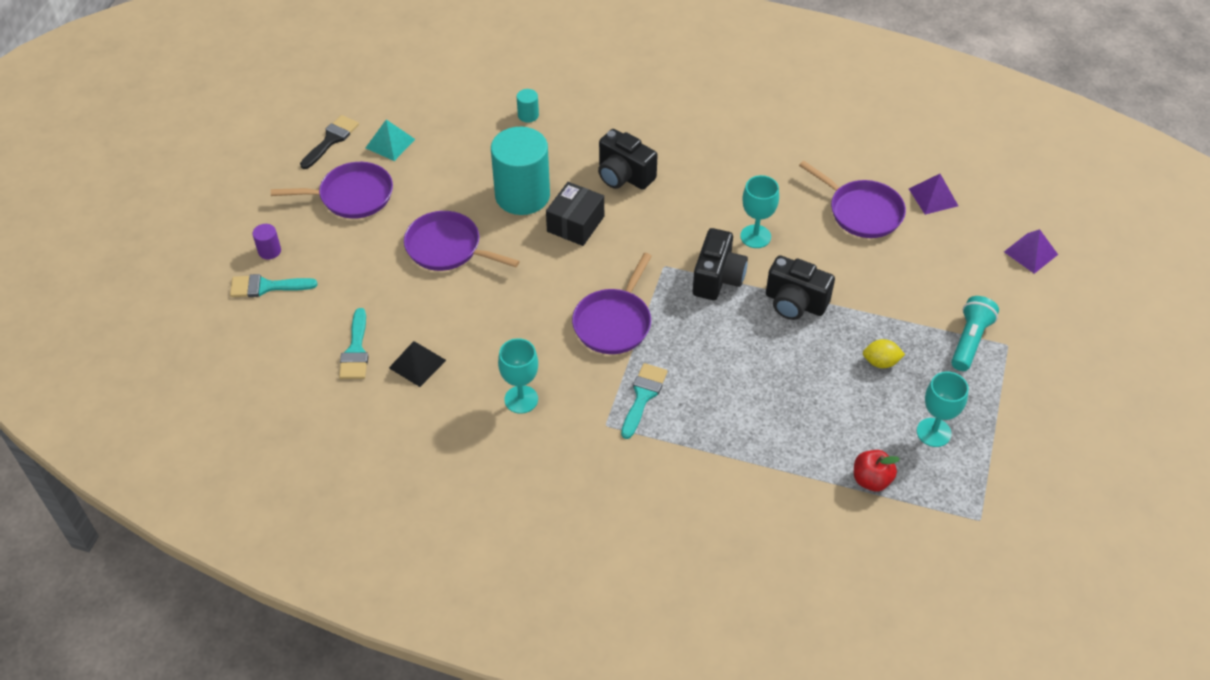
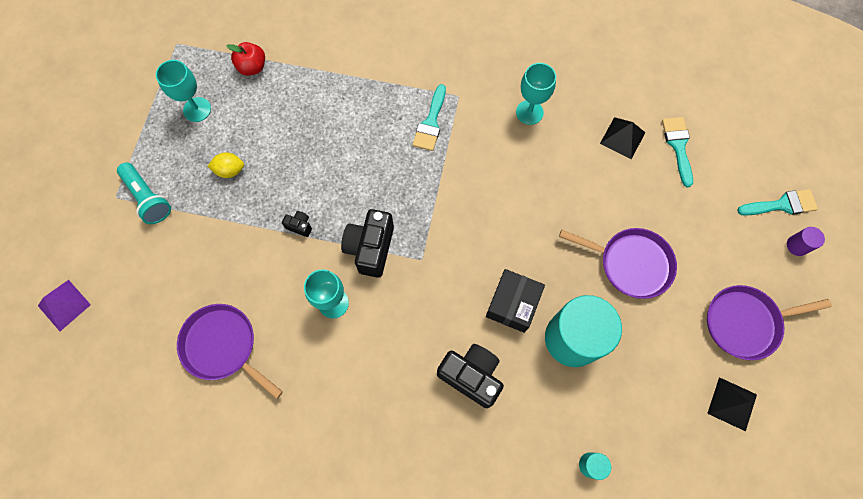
camera: 175 degrees right, 20 degrees up
black brush [300,115,359,169] -> none
turquoise pyramid [366,119,415,161] -> black pyramid [707,377,757,431]
purple pan [572,253,652,354] -> none
black camera [766,255,835,320] -> black camera [282,211,312,237], size x0.46
purple pyramid [909,174,958,215] -> none
turquoise flashlight [951,296,999,371] -> turquoise flashlight turned 60 degrees counterclockwise [117,162,171,224]

